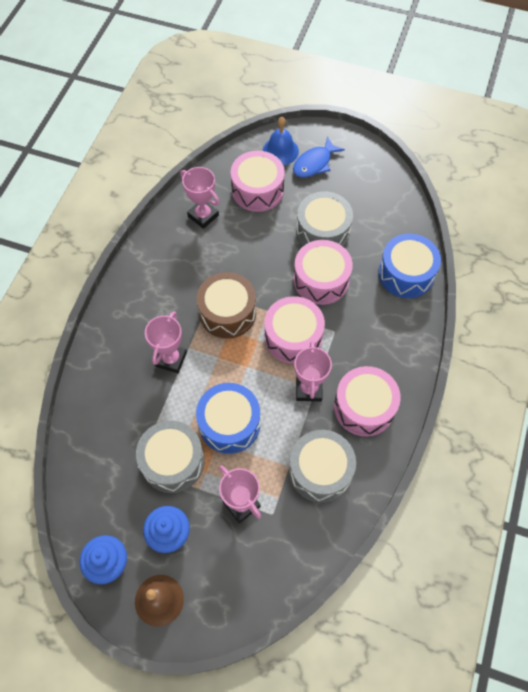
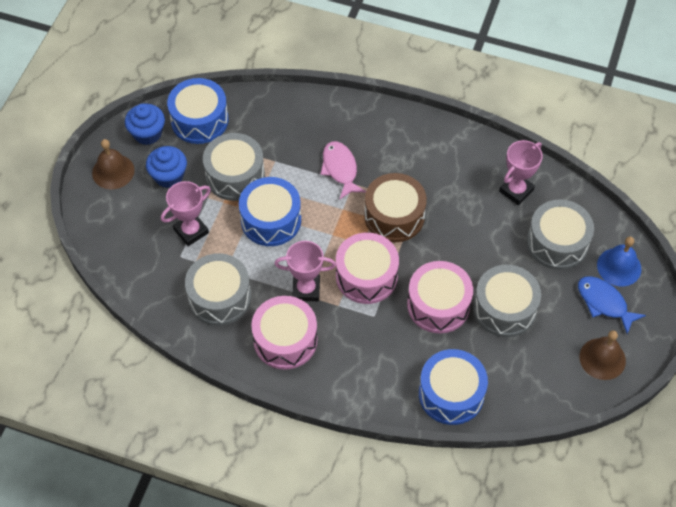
camera: 90 degrees right, 5 degrees down
pink trophy [145,311,187,373] -> pink fish [320,141,366,200]
pink drum [231,151,285,212] -> grey drum [527,199,594,270]
none -> blue drum [167,78,229,144]
none -> brown bell [580,331,626,380]

